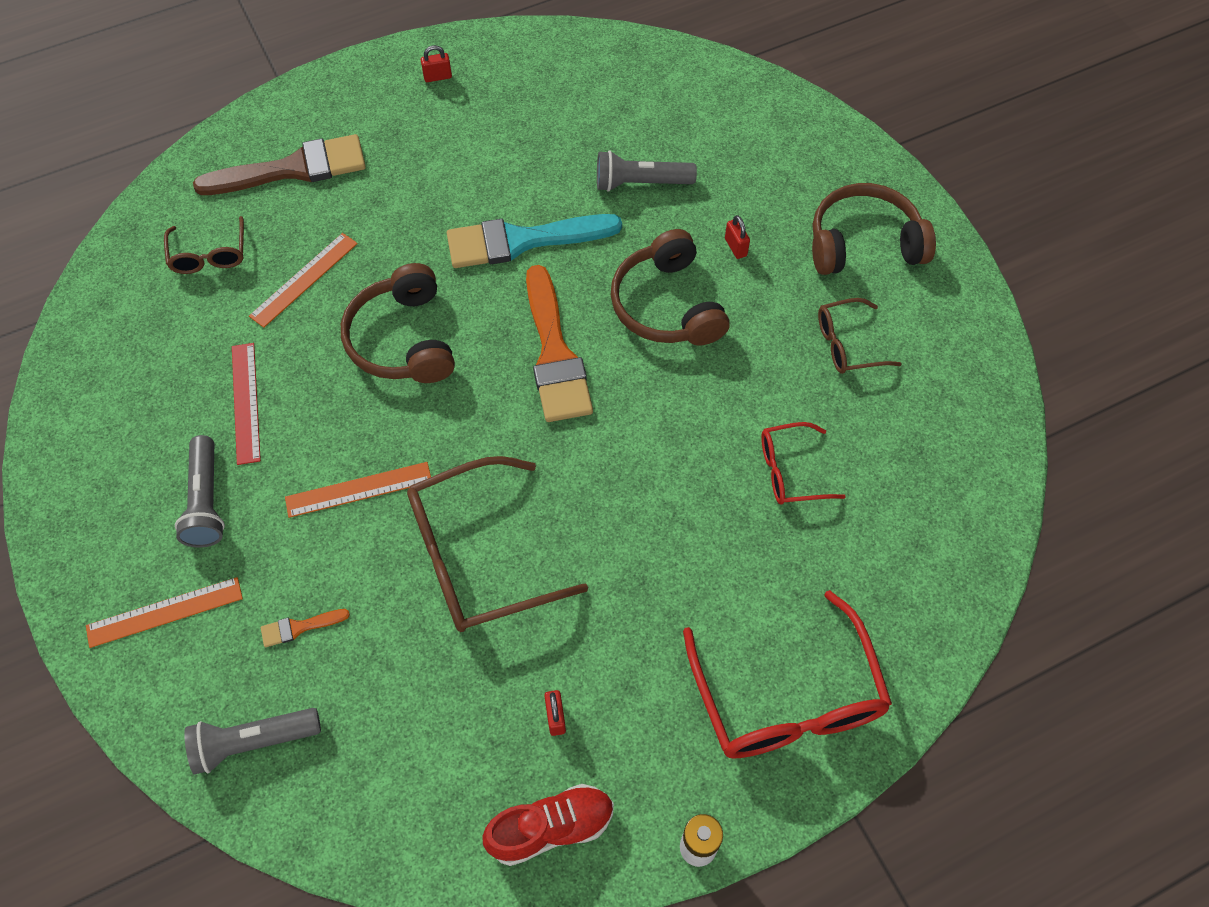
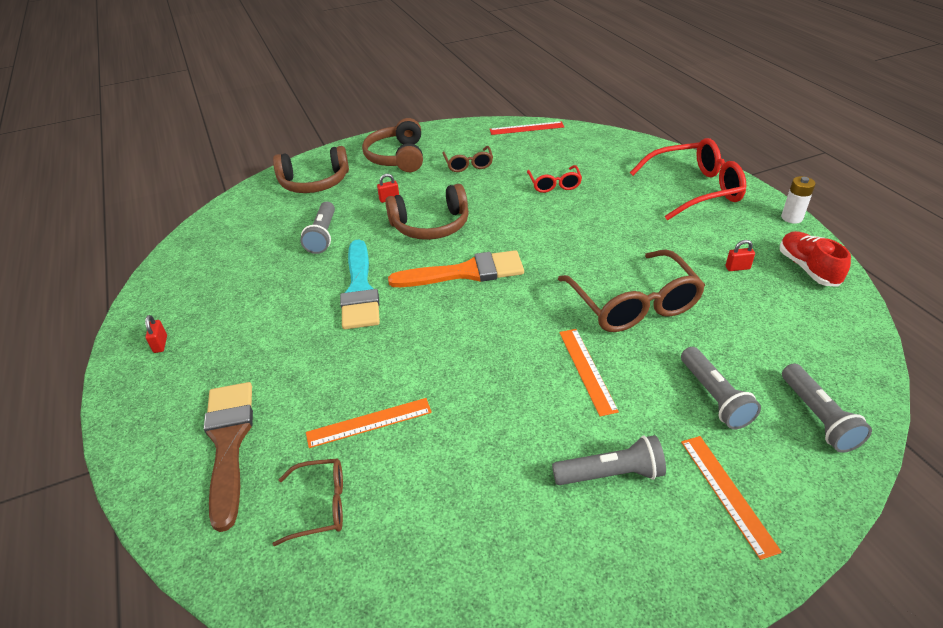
camera: 85 degrees left, 20 degrees down
red ruler [232,343,261,465] -> red ruler moved to [490,121,564,135]
orange ruler [249,233,358,328] -> orange ruler turned 60 degrees counterclockwise [306,398,432,448]
orange brush [261,609,350,647] -> grey flashlight [681,347,761,429]
brown headphones [341,263,455,383] -> brown headphones moved to [273,146,349,193]

